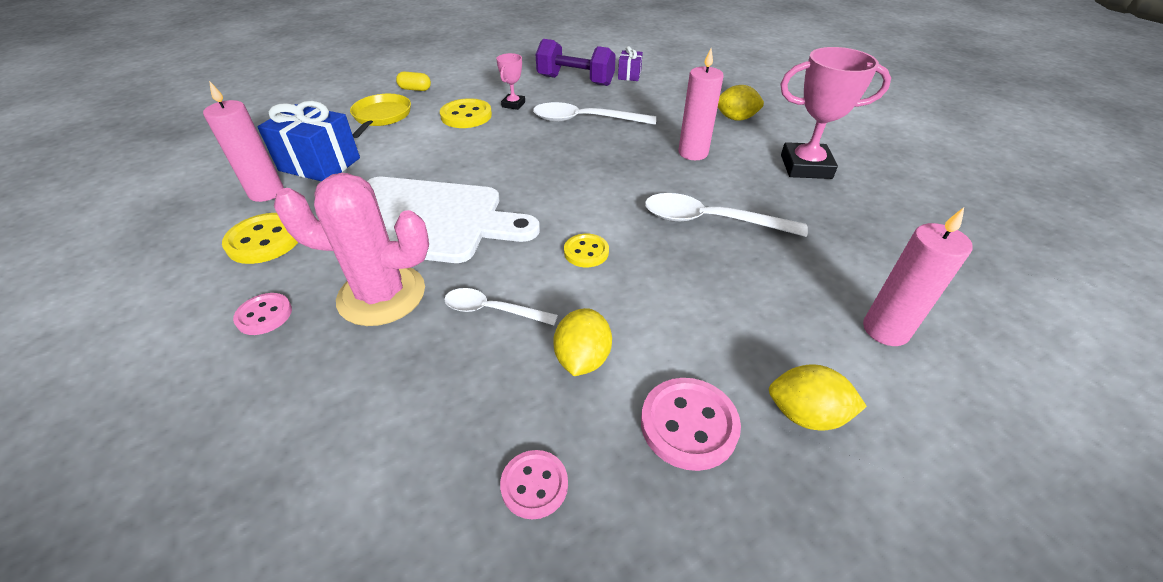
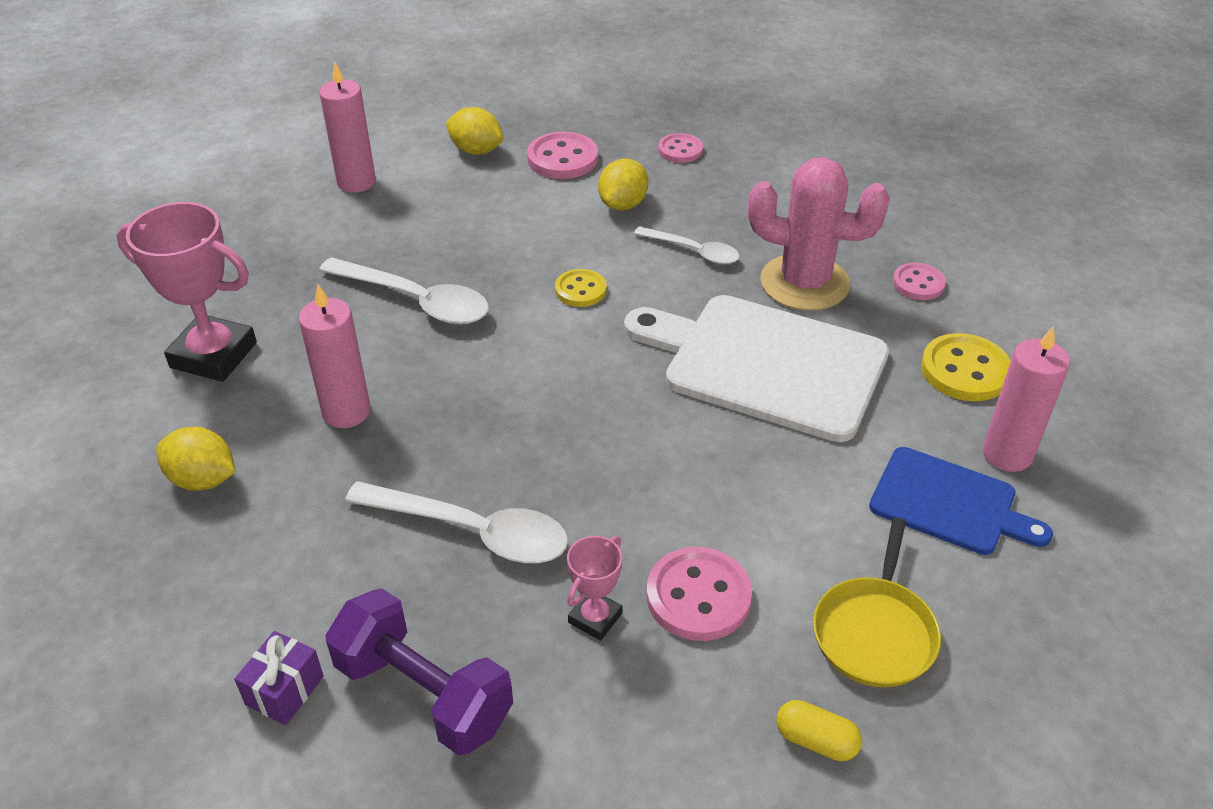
camera: 165 degrees left, 0 degrees up
blue gift [257,101,360,181] -> blue cutting board [869,447,1053,555]
yellow button [440,98,492,128] -> pink button [647,547,752,641]

